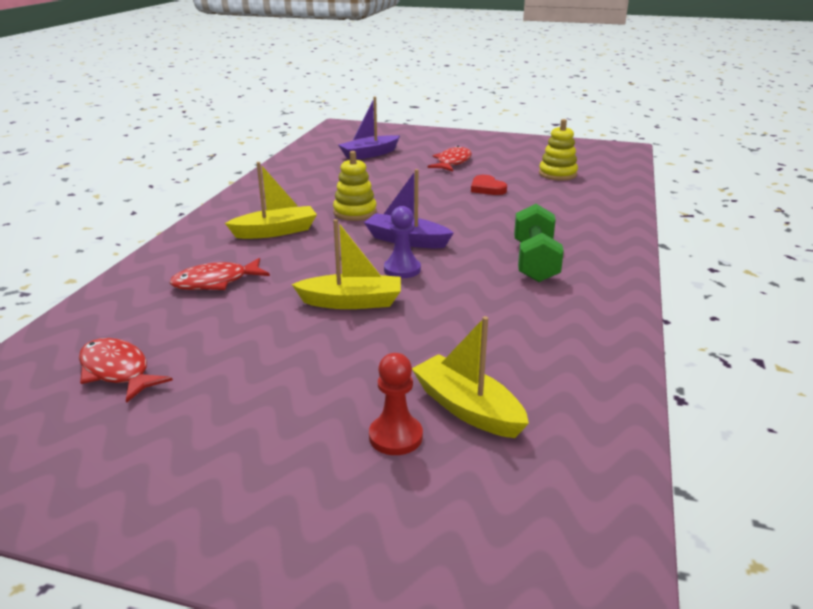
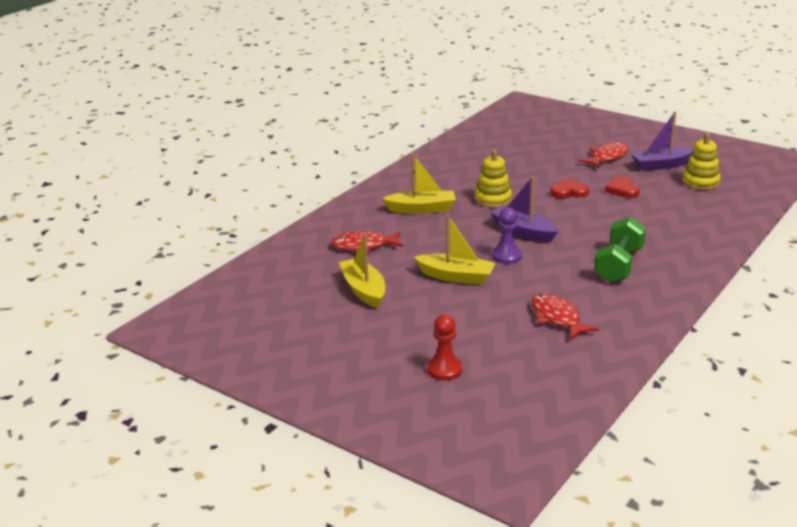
camera: 20 degrees right, 0 degrees up
red fish [79,338,173,403] -> red fish moved to [531,293,599,340]
purple boat [338,97,400,160] -> purple boat moved to [631,112,694,171]
yellow boat [412,316,529,438] -> yellow boat moved to [339,233,385,308]
none -> red heart [550,179,589,199]

